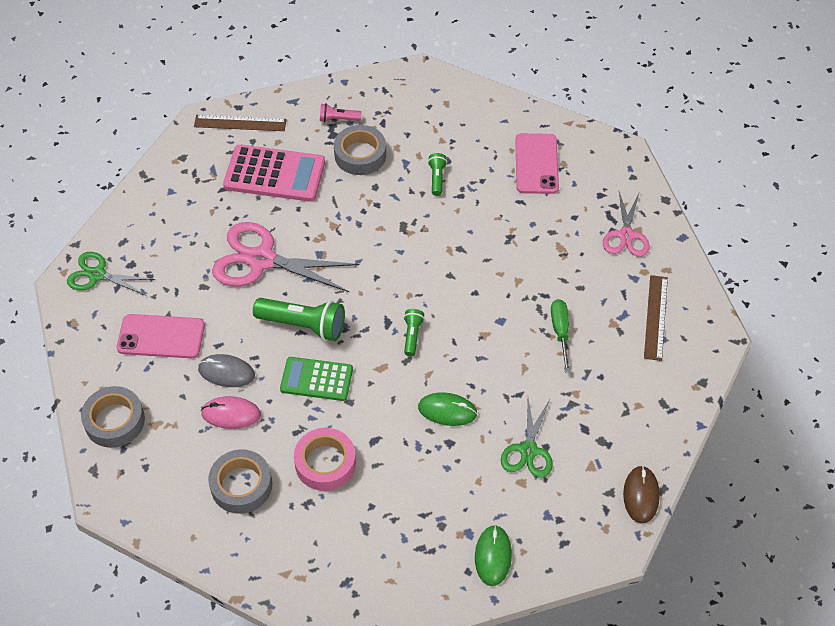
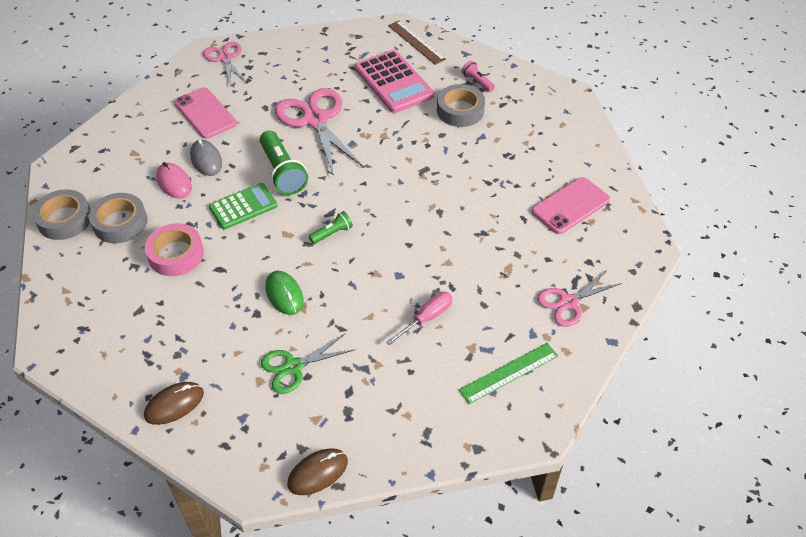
camera: 50 degrees right, 5 degrees down
green scissors [67,252,155,295] -> pink scissors [203,42,247,84]
grey tape [81,386,145,448] -> grey tape moved to [32,189,91,240]
green calculator [280,357,353,401] -> green calculator turned 90 degrees clockwise [209,183,278,229]
green flashlight [428,153,447,196] -> none
green mouse [475,525,512,586] -> brown mouse [144,382,204,425]
green screwdriver [551,299,570,372] -> pink screwdriver [386,292,453,345]
brown ruler [644,275,668,361] -> green ruler [459,343,558,404]

